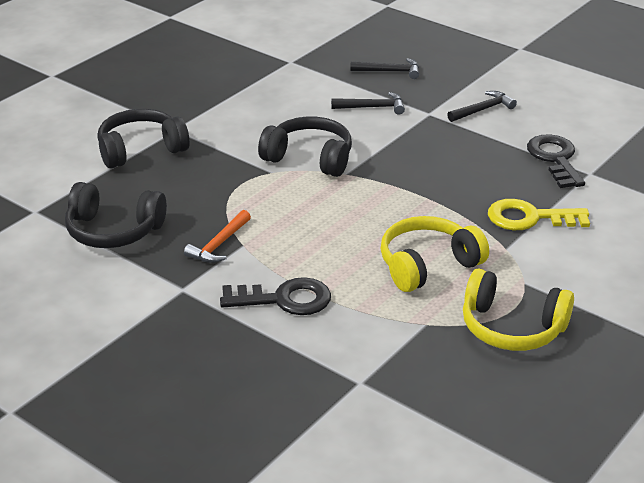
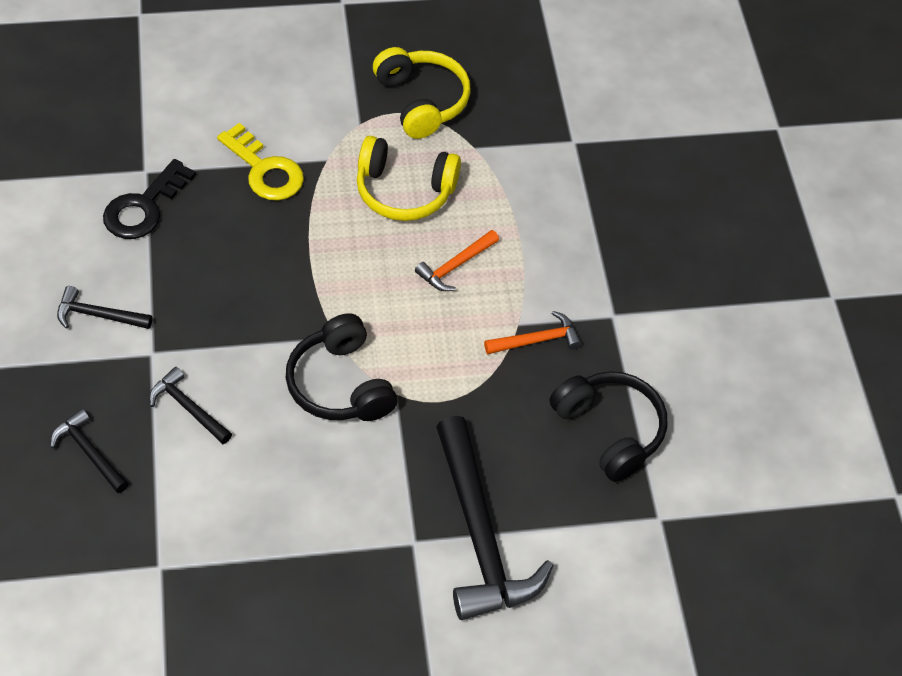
camera: 140 degrees left, 20 degrees up
black headphones [97,109,190,169] -> black hammer [436,416,554,620]
black key [220,277,331,315] -> none
none -> orange hammer [415,230,499,291]

